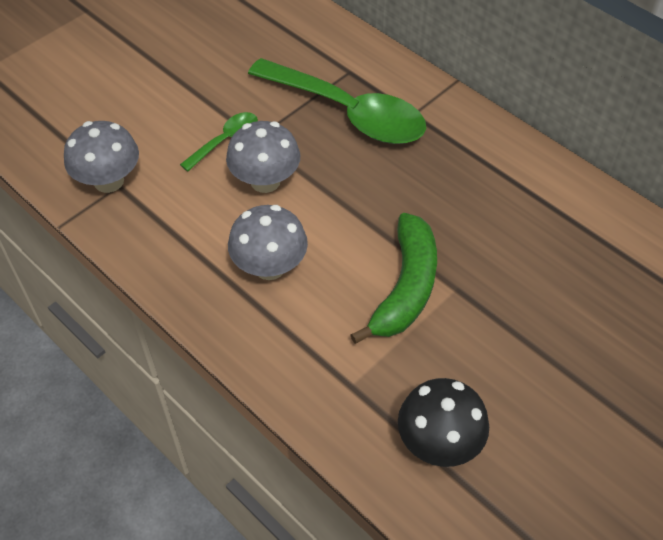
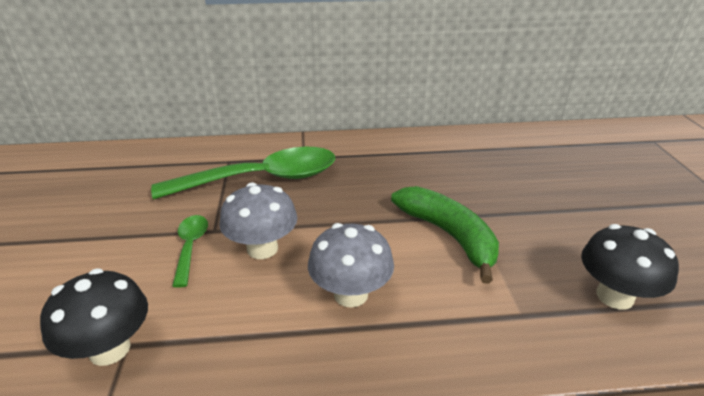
camera: 50 degrees left, 20 degrees down
grey mushroom [64,121,139,193] -> black mushroom [40,268,148,366]

